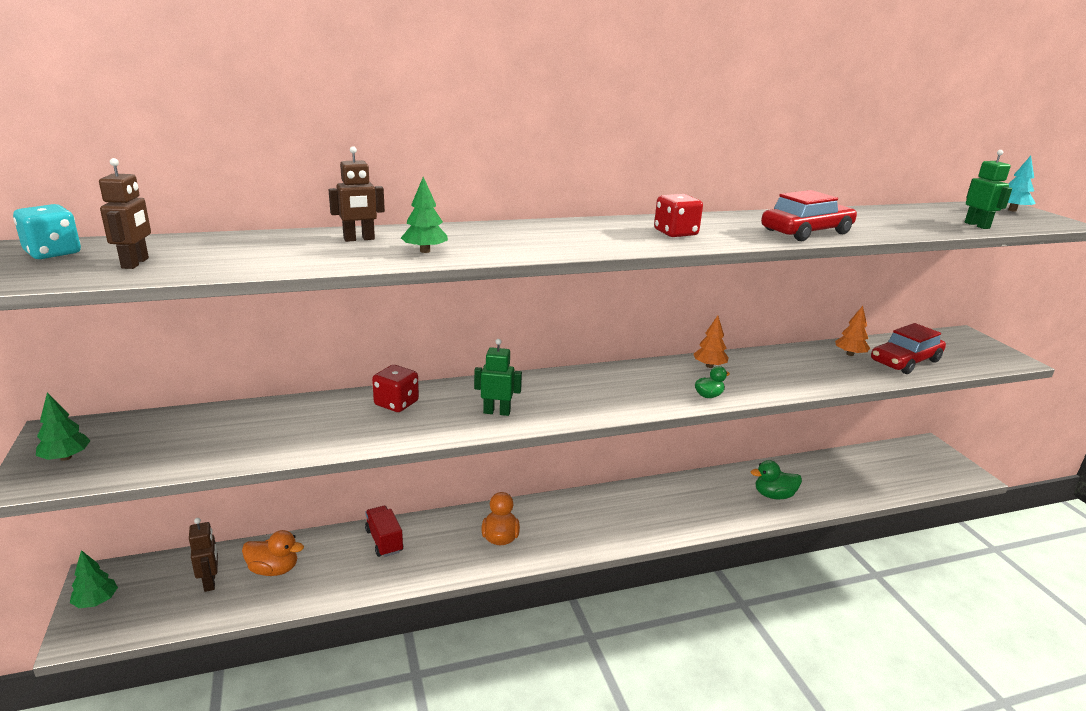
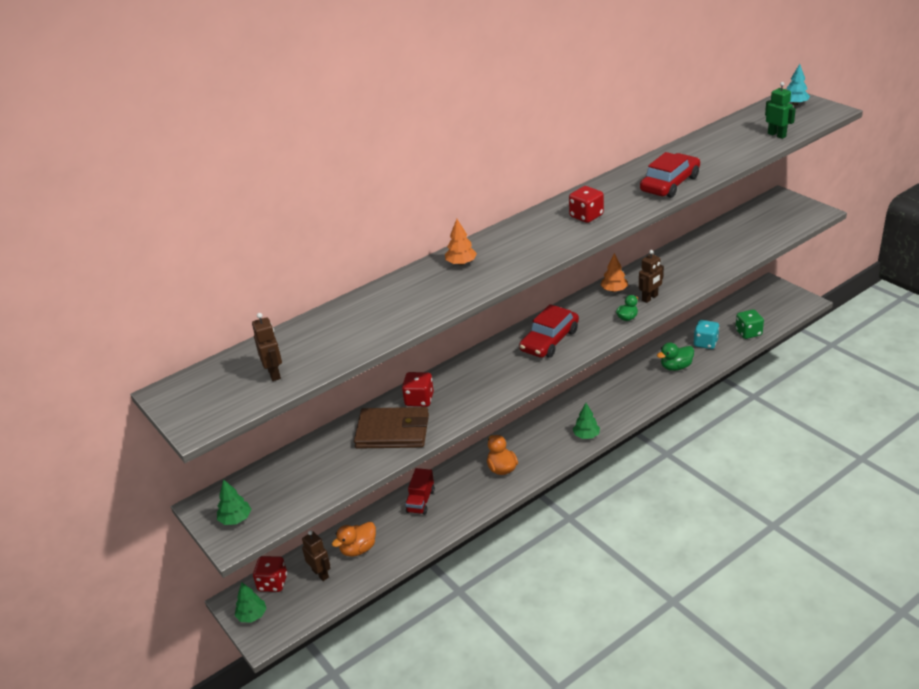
camera: 15 degrees left, 10 degrees up
turquoise dice [13,204,81,259] -> turquoise dice moved to [694,320,719,349]
orange duck [242,530,304,576] -> orange duck turned 150 degrees clockwise [332,522,376,557]
brown robot [329,146,385,242] -> brown robot moved to [639,250,664,303]
red truck [365,506,403,557] -> red truck turned 120 degrees counterclockwise [405,468,435,515]
green tree [401,177,448,253] -> green tree moved to [573,403,600,439]
green robot [474,339,522,416] -> none
orange tree [835,306,870,356] -> orange tree moved to [445,219,477,265]
red car [871,323,946,374] -> red car moved to [519,304,579,358]
none -> red dice [253,556,287,592]
none -> brown wallet [354,407,429,449]
none -> green dice [735,309,764,339]

